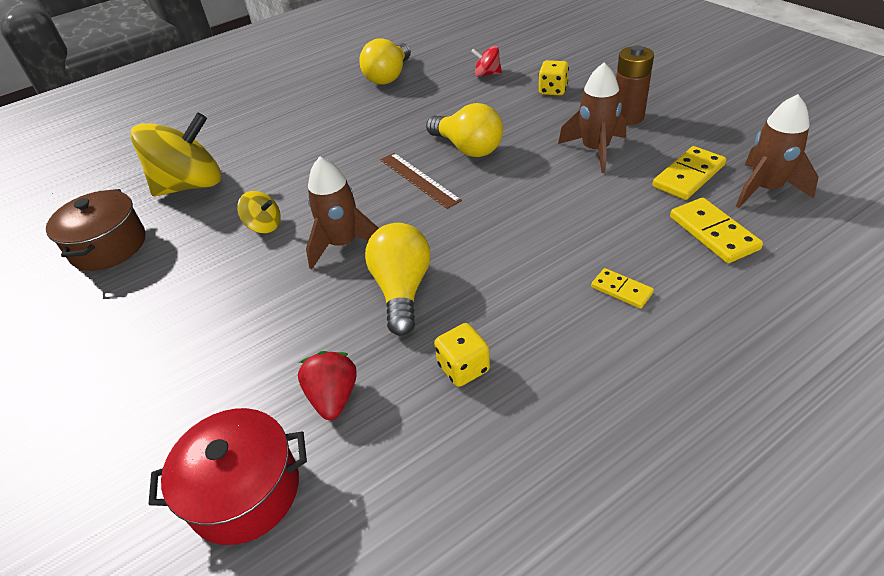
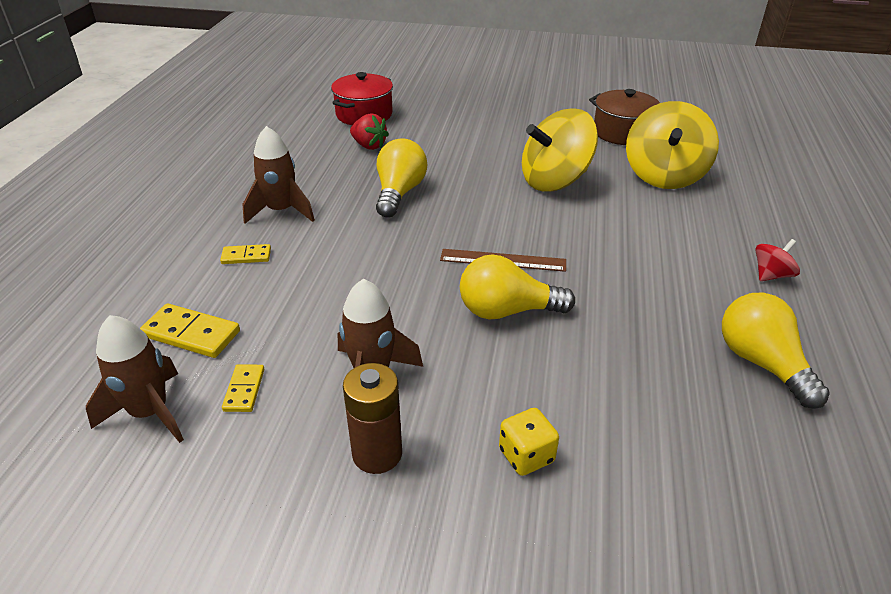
camera: 130 degrees right, 5 degrees down
yellow spinning top [237,191,281,233] -> yellow spinning top [522,108,598,192], size x2.19
brown rocket [306,157,379,269] -> brown rocket moved to [242,126,315,224]
yellow light bulb [365,223,431,336] -> yellow light bulb turned 120 degrees counterclockwise [376,138,427,217]
yellow dice [434,323,490,387] -> none
red spinning top [471,46,502,77] -> red spinning top moved to [755,239,800,281]
yellow domino [652,146,726,200] -> yellow domino [222,364,264,412], size x0.61

